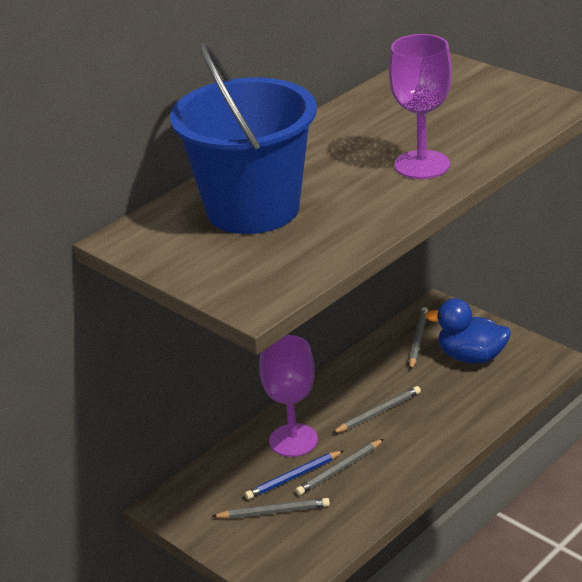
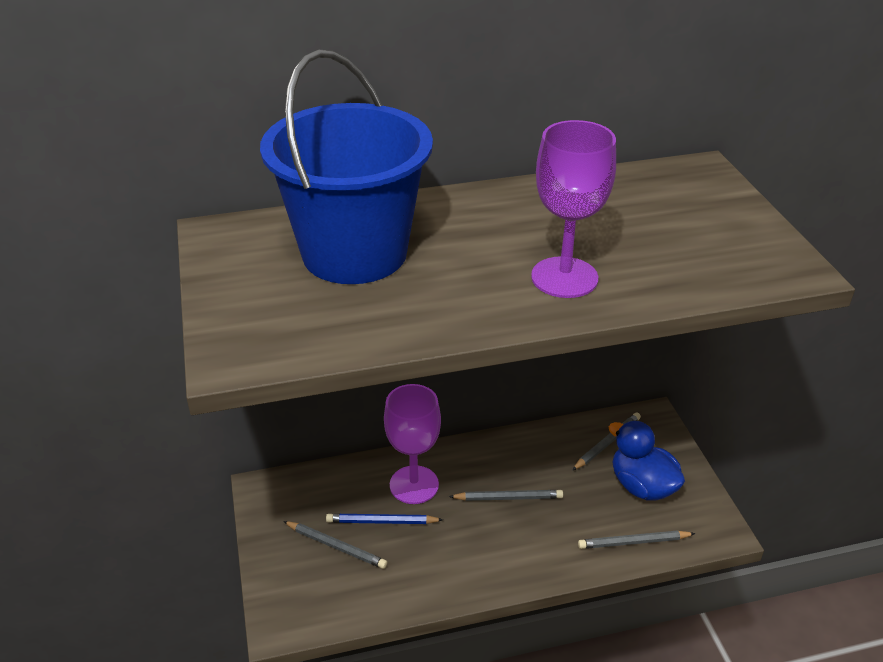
camera: 30 degrees right, 5 degrees up
grey pencil [295,439,384,495] -> grey pencil moved to [578,530,696,549]

